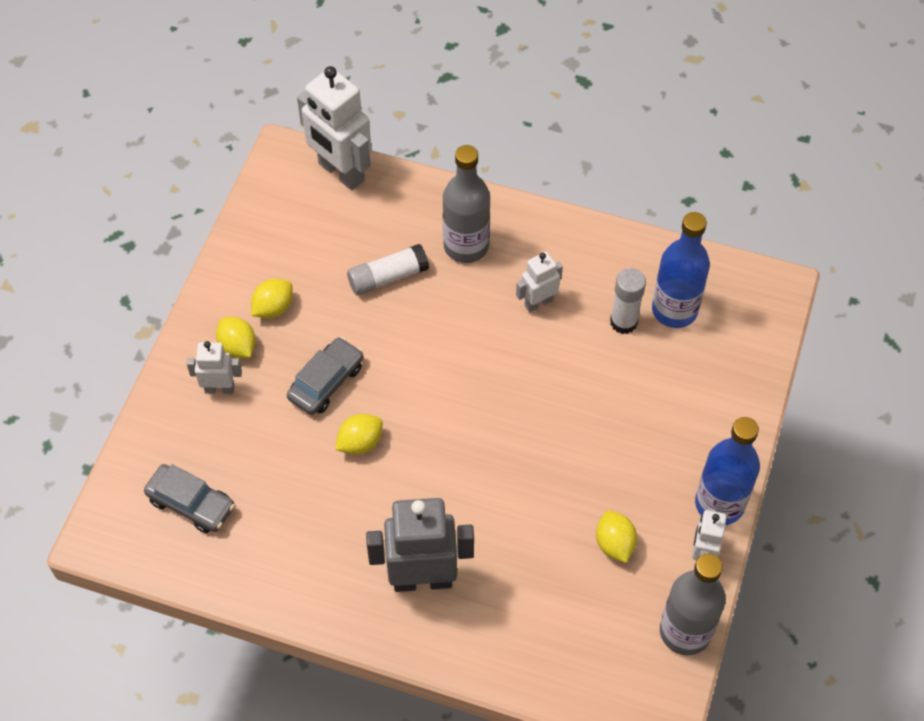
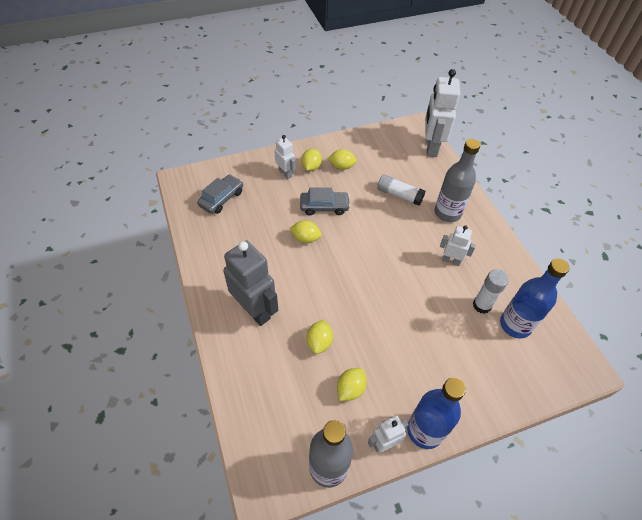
camera: 50 degrees right, 5 degrees down
grey car [144,464,235,533] -> grey car turned 135 degrees counterclockwise [197,174,243,214]
none -> yellow lemon [307,319,333,354]

